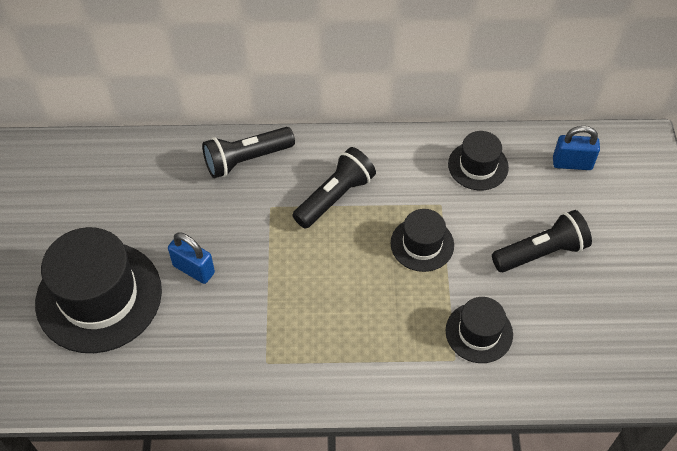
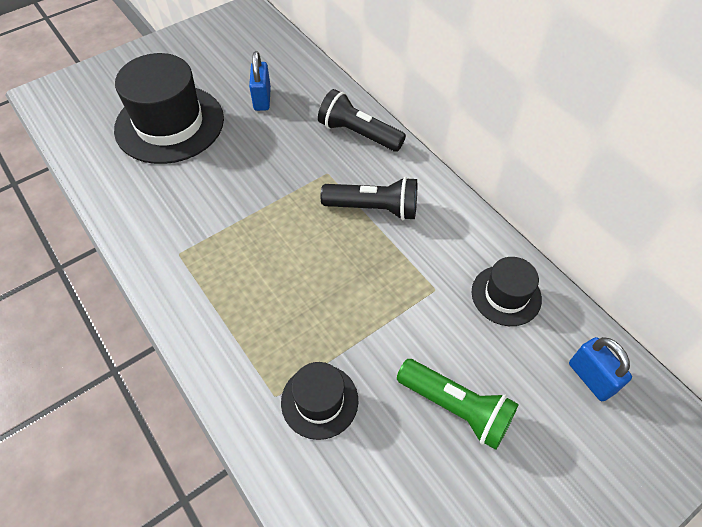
camera: 55 degrees right, 0 degrees up
blue padlock [168,232,215,284] -> blue padlock moved to [249,51,271,111]
black hat [390,209,454,272] -> none
black flashlight [492,210,592,272] -> green flashlight [397,359,519,450]

